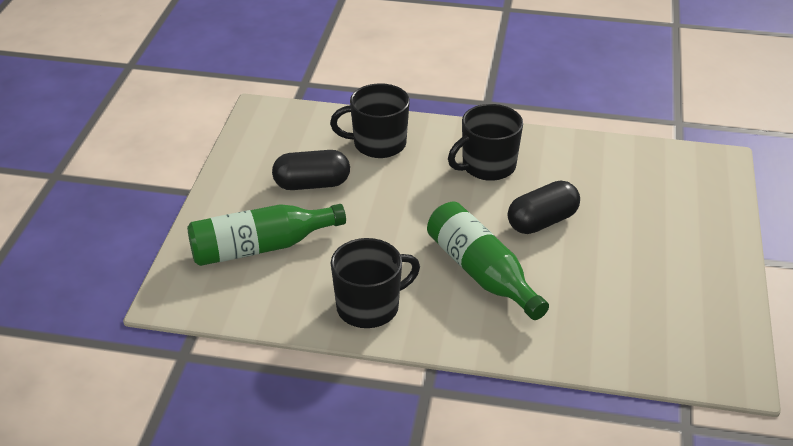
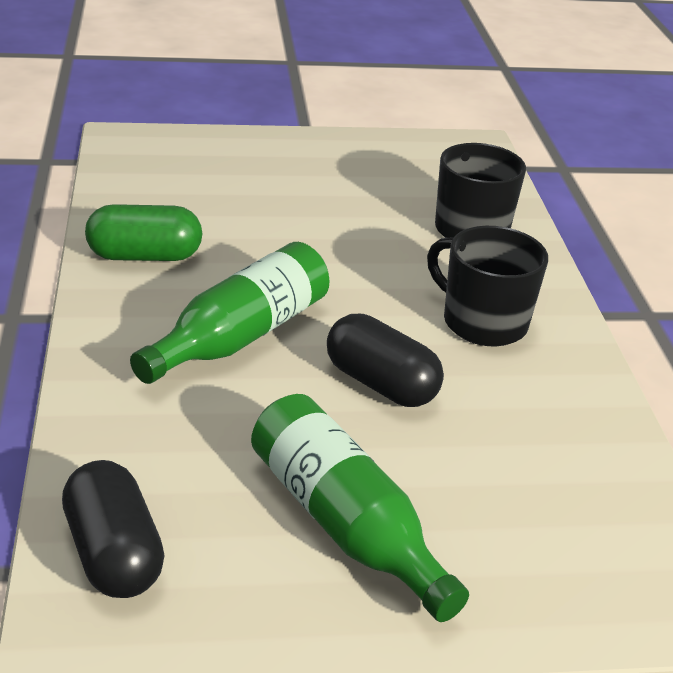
camera: 70 degrees right, 5 degrees down
green bottle [187,204,346,266] -> green bottle moved to [251,394,469,622]
black capsule [272,150,350,190] -> black capsule moved to [62,460,164,598]
black mug [331,238,420,328] -> green capsule [85,204,202,261]

